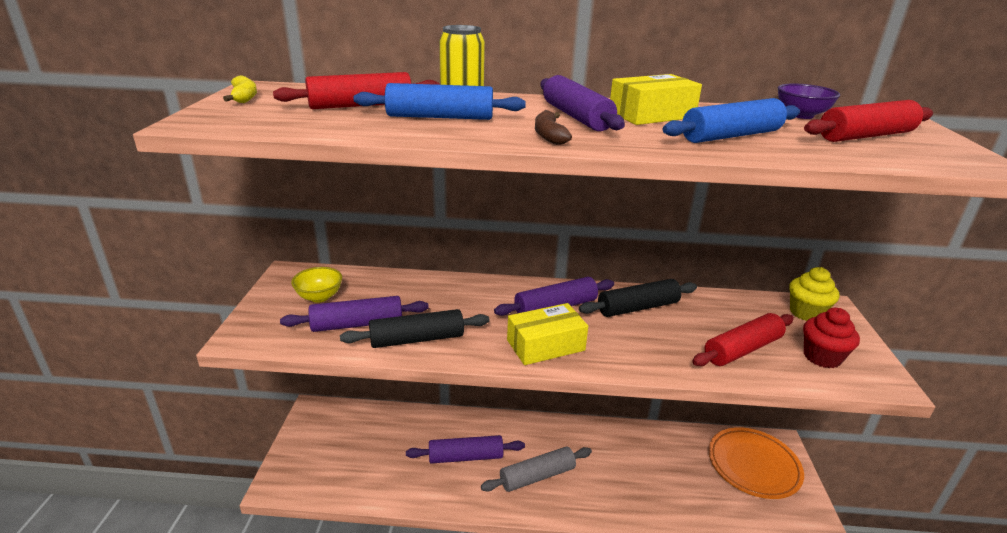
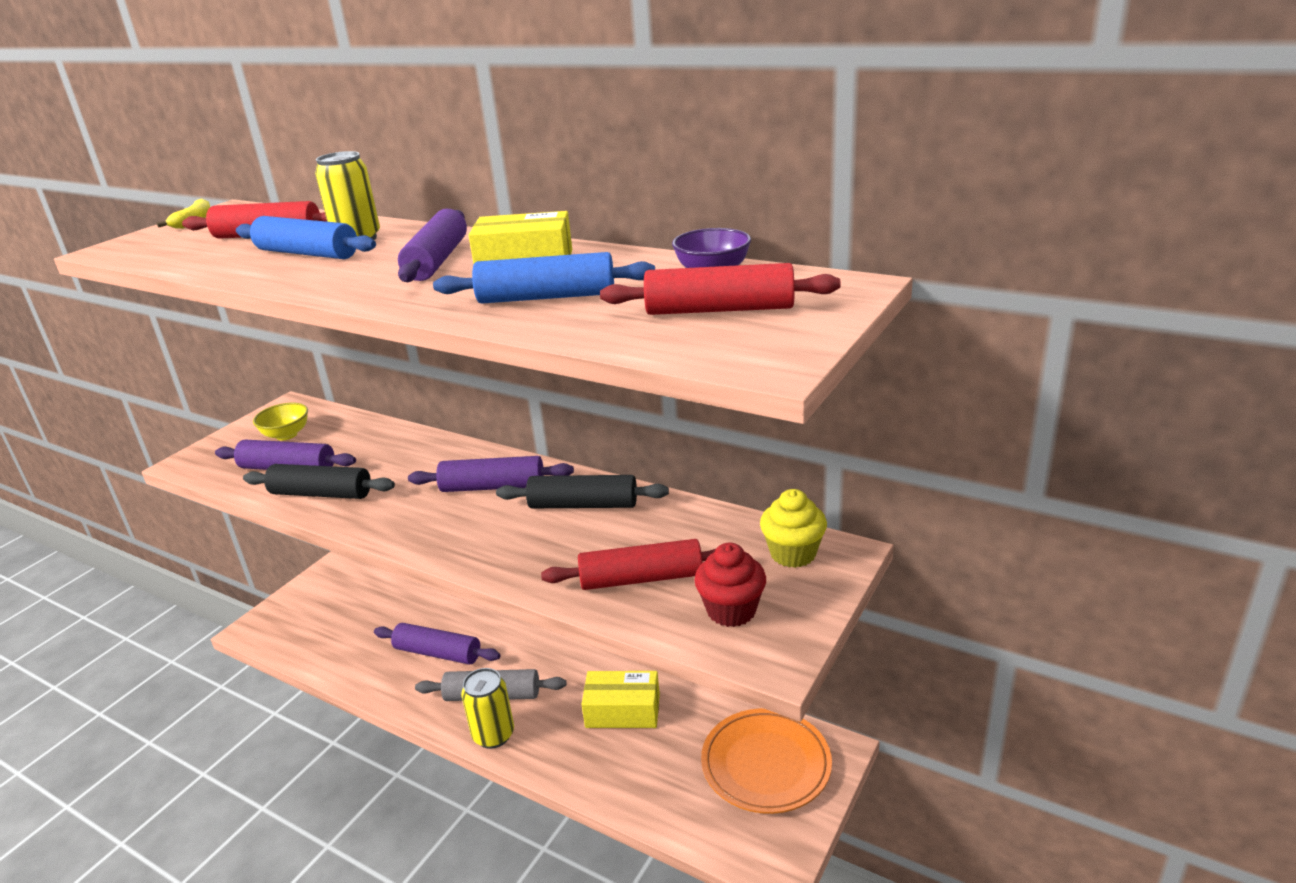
camera: 30 degrees right, 0 degrees up
yellow box [507,303,588,365] -> yellow box moved to [581,671,660,728]
brown banana [535,110,572,145] -> none
none -> yellow can [461,668,514,749]

